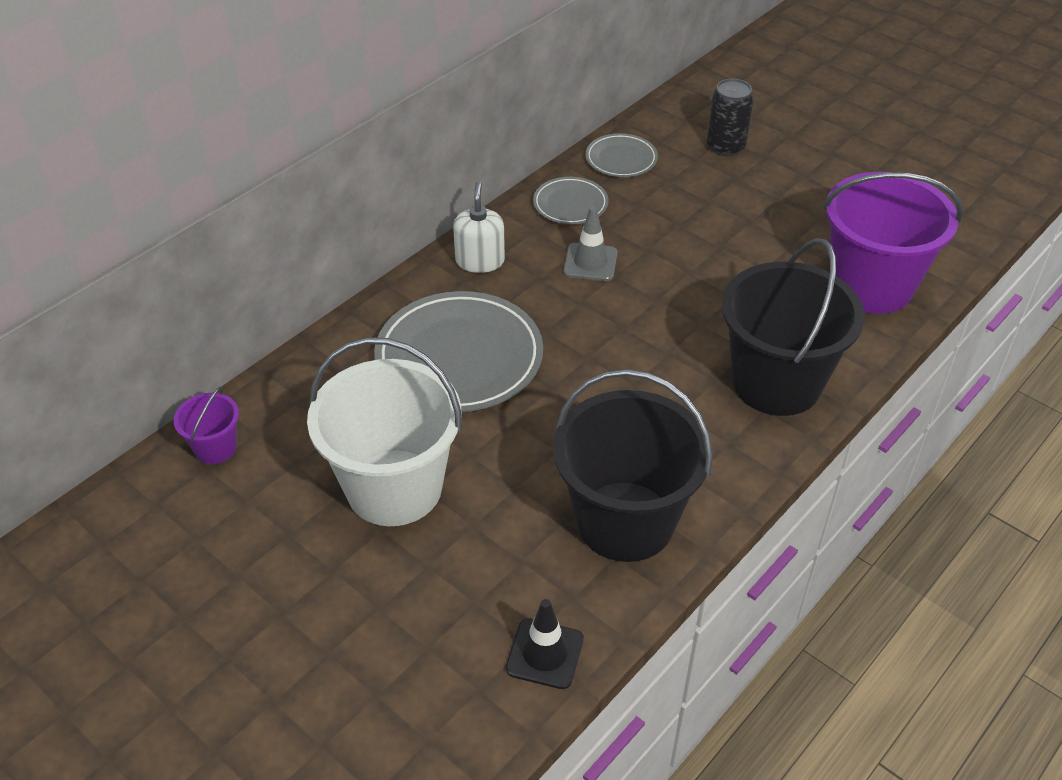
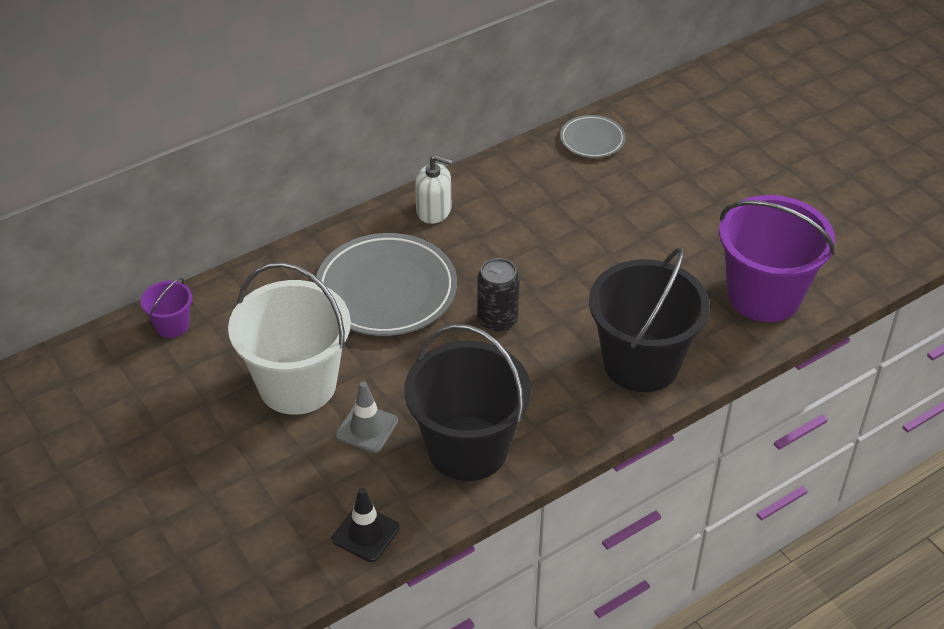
camera: 15 degrees right, 0 degrees up
white soap dispenser [453,181,505,273] -> white soap dispenser turned 90 degrees clockwise [415,155,453,224]
grey plate [533,177,608,224] -> none
grey traffic cone [563,206,618,281] -> grey traffic cone moved to [336,382,398,453]
black can [707,79,754,156] -> black can moved to [477,258,520,332]

